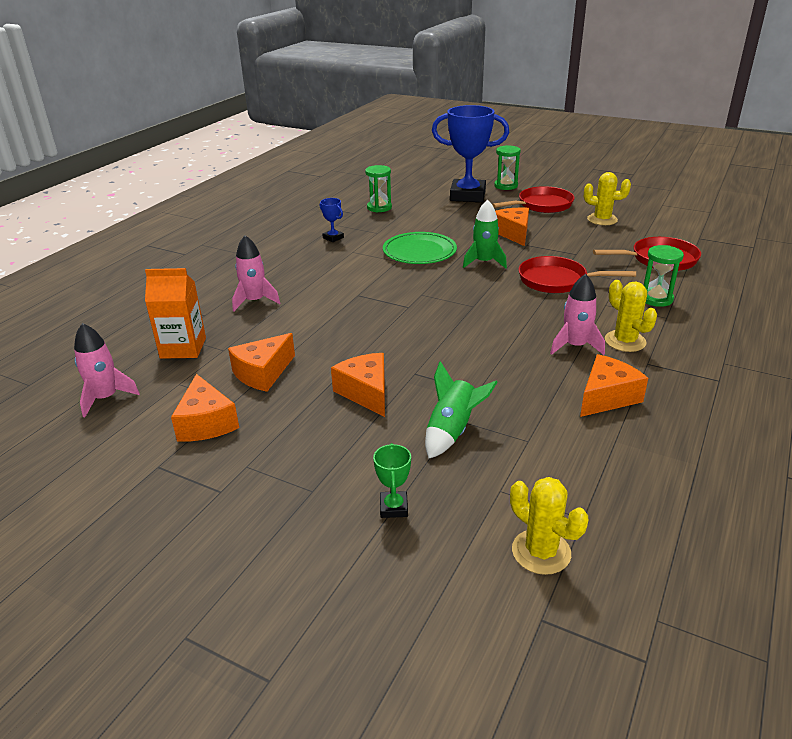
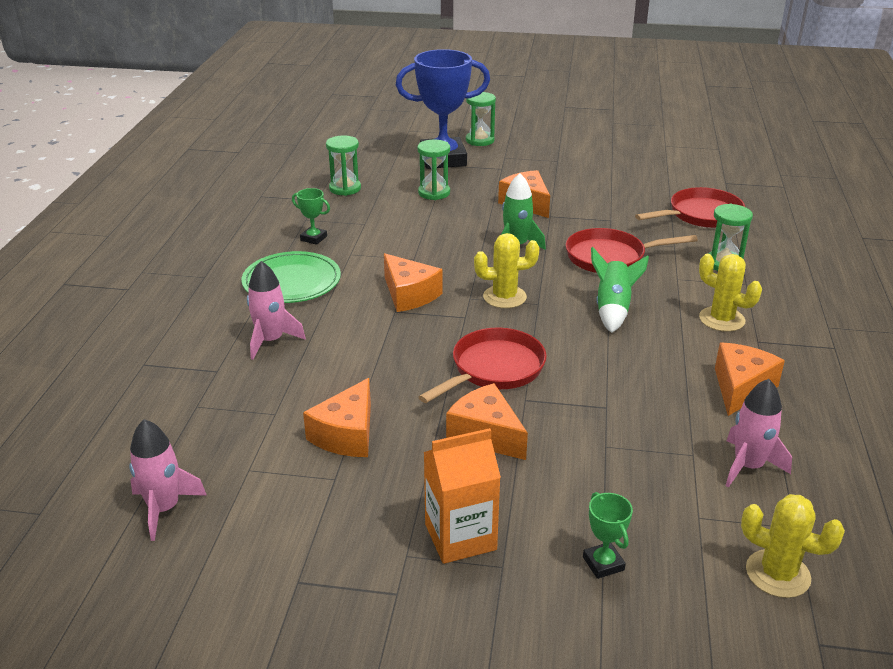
camera: 20 degrees left, 0 degrees up
orange carton [145,268,206,359] -> orange carton moved to [424,428,501,564]
orange cheese [171,374,239,442] -> orange cheese moved to [384,253,443,312]
blue trophy [320,198,344,242] -> green trophy [292,188,330,245]
green plate [383,232,457,264] -> green plate moved to [242,251,341,303]
green rocket [425,361,498,458] -> green rocket moved to [591,247,649,333]
red pan [492,186,575,213] -> red pan moved to [419,328,547,403]
pink rocket [550,274,605,355] -> pink rocket moved to [726,379,792,488]
yellow cactus [584,172,631,225] -> yellow cactus moved to [474,233,539,308]
none -> green hourglass [417,139,450,200]

